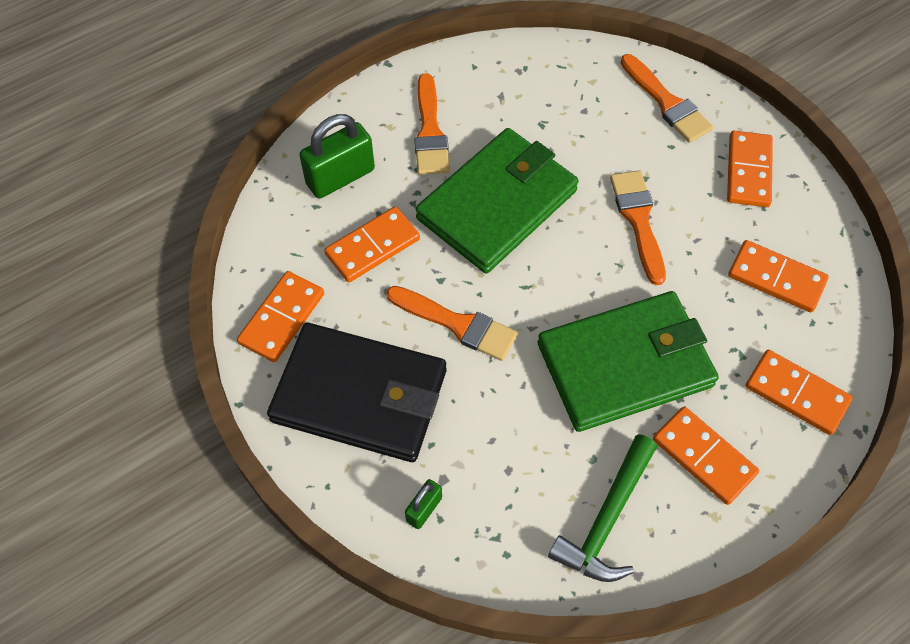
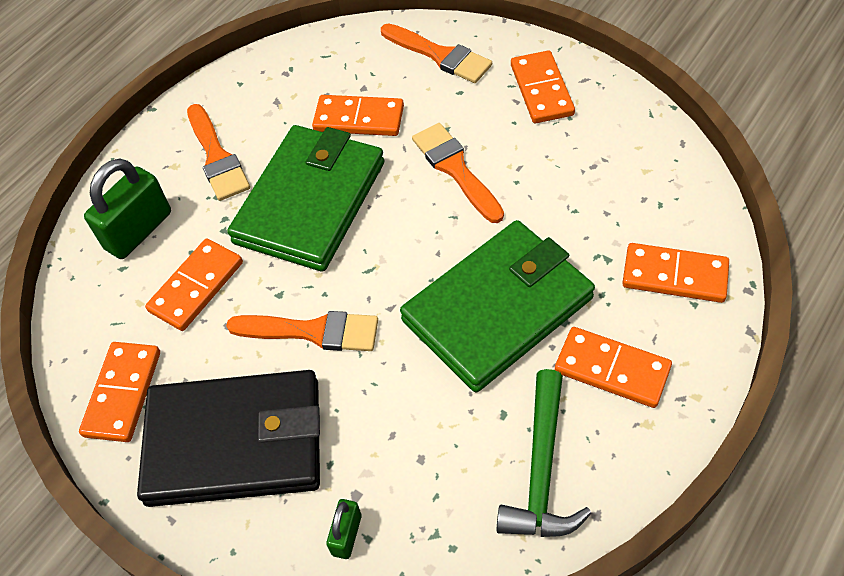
camera: 15 degrees left, 5 degrees down
orange domino [728,240,829,312] -> orange domino moved to [312,95,404,136]

